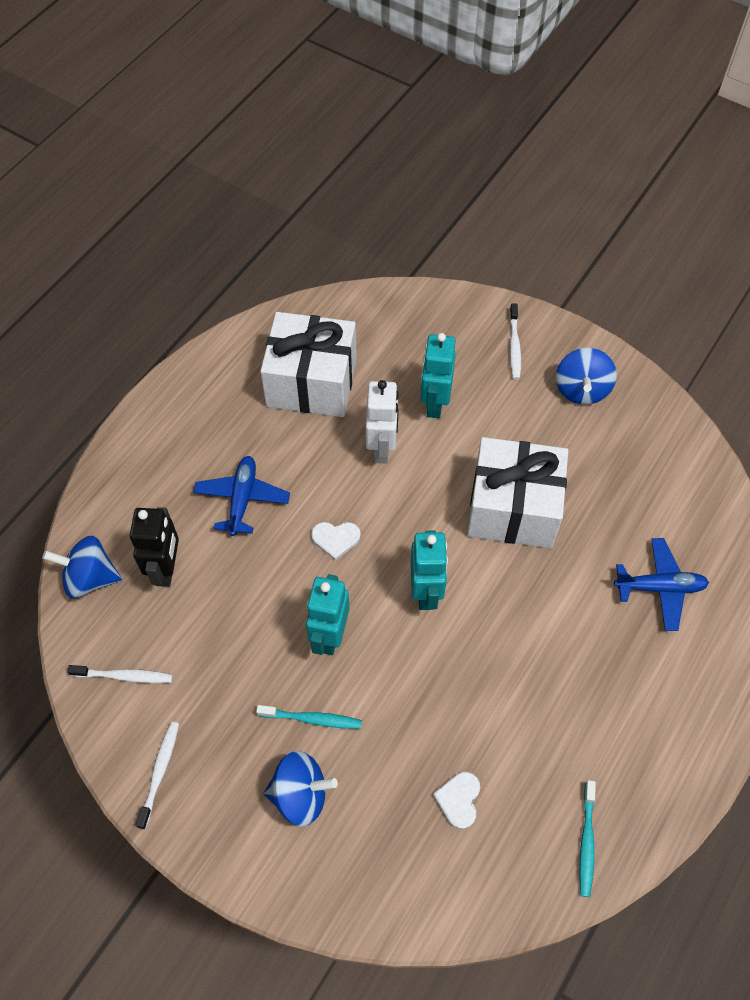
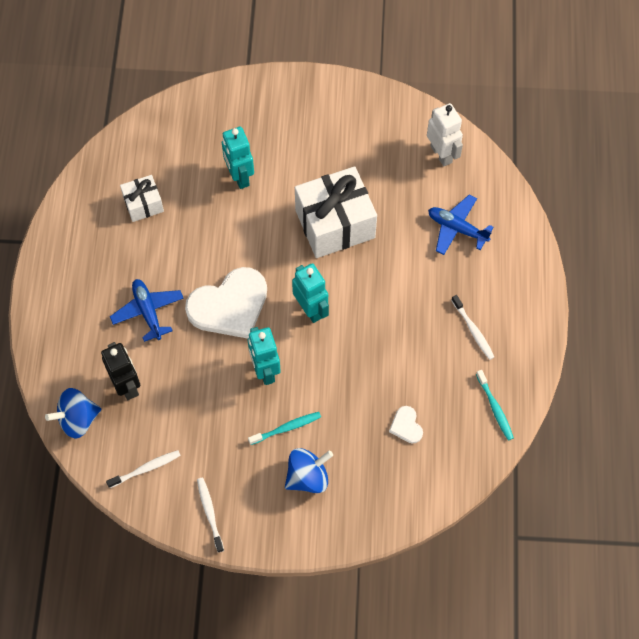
camera: 30 degrees left, 5 degrees up
white gift [260,312,357,417] -> white gift [120,175,164,222], size x0.52
white heart [311,522,361,561] -> white heart [185,267,267,339], size x2.29
white robot [366,380,399,463] -> white robot moved to [427,103,463,166]
white toothbrush [509,303,521,379] -> white toothbrush moved to [451,295,494,360]
blue spinning top [556,348,617,405] -> none
blue plane [614,538,709,631] -> blue plane turned 120 degrees counterclockwise [428,194,494,255]

